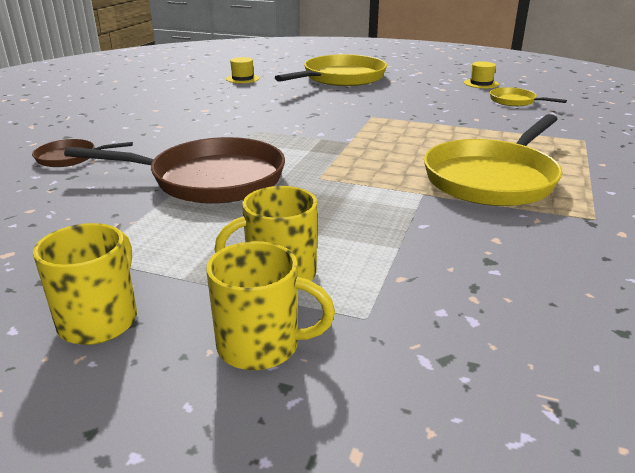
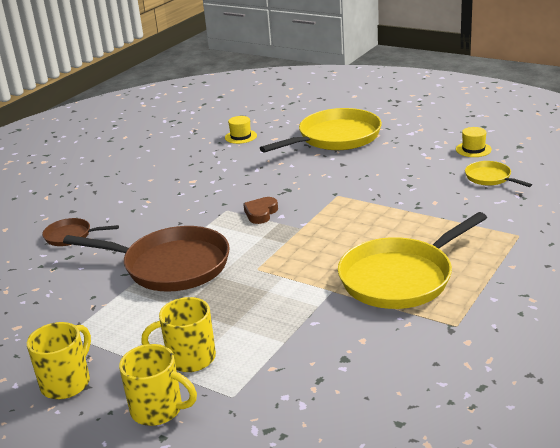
camera: 15 degrees right, 0 degrees up
none -> brown heart [243,197,278,224]

